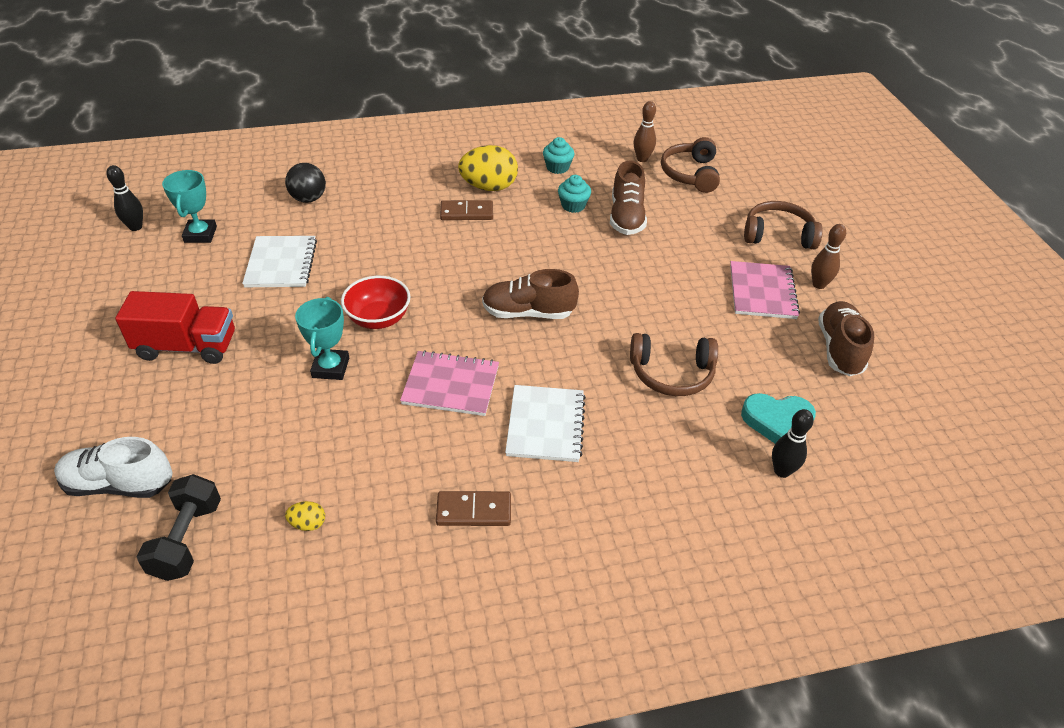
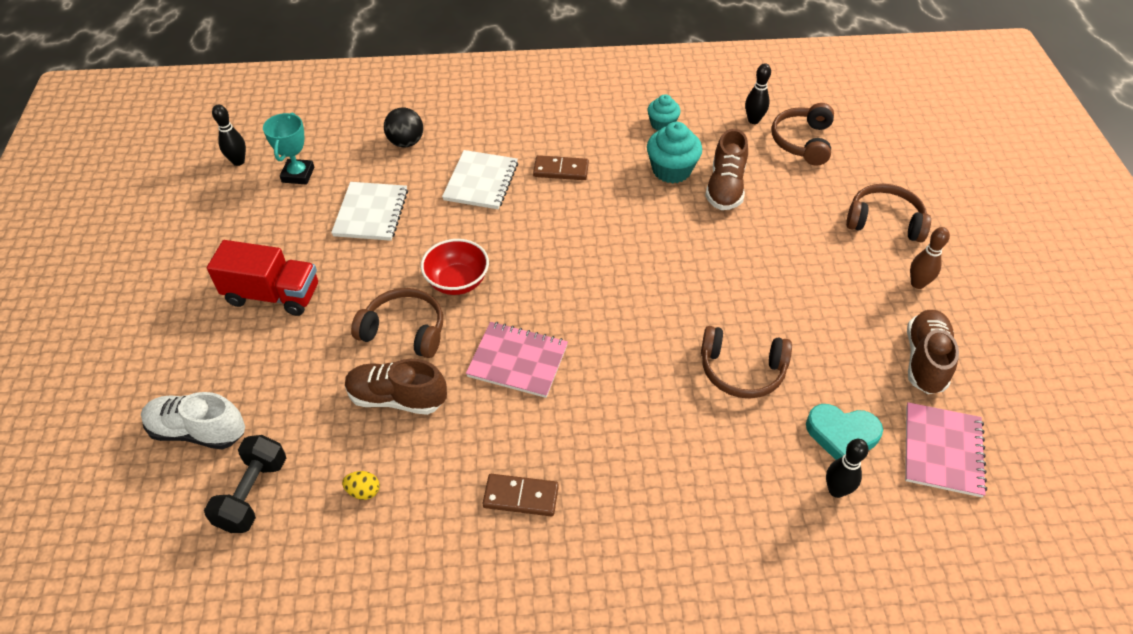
camera: 10 degrees right, 5 degrees up
turquoise trophy [295,297,349,380] -> brown headphones [351,288,443,358]
yellow egg [458,145,518,191] -> none
brown shoe [482,269,579,319] -> brown shoe moved to [345,359,447,415]
white notebook [505,385,586,462] -> white notebook moved to [442,150,518,209]
turquoise cupcake [558,175,591,213] -> turquoise cupcake [647,122,702,183], size x1.58
brown bowling pin [634,101,656,162] -> black bowling pin [745,63,771,124]
pink notebook [730,261,800,319] -> pink notebook moved to [905,402,987,497]

